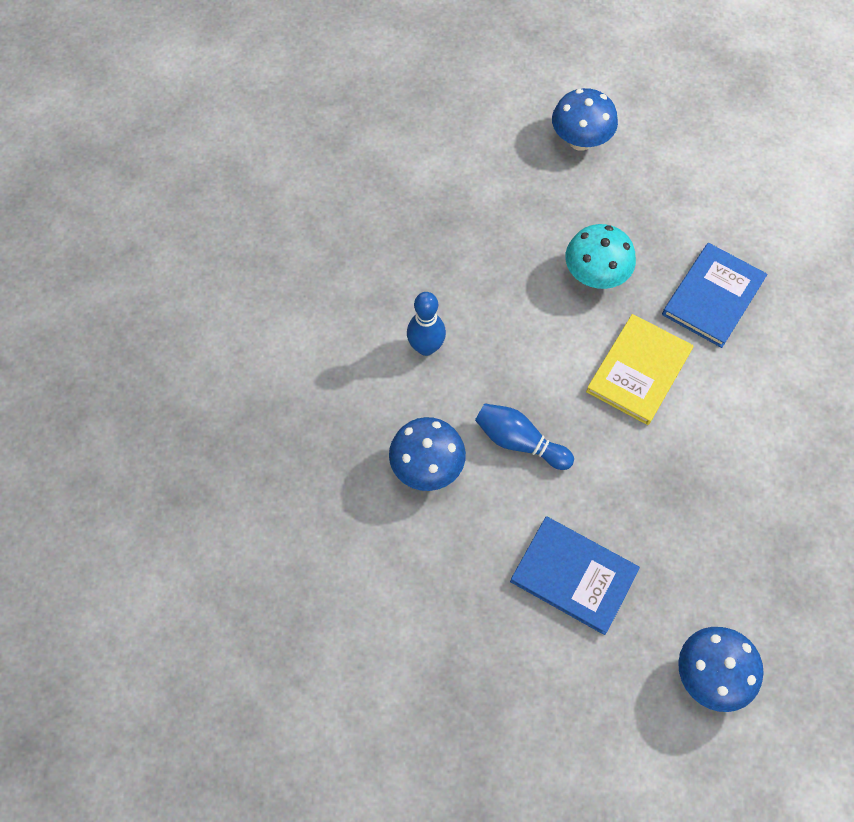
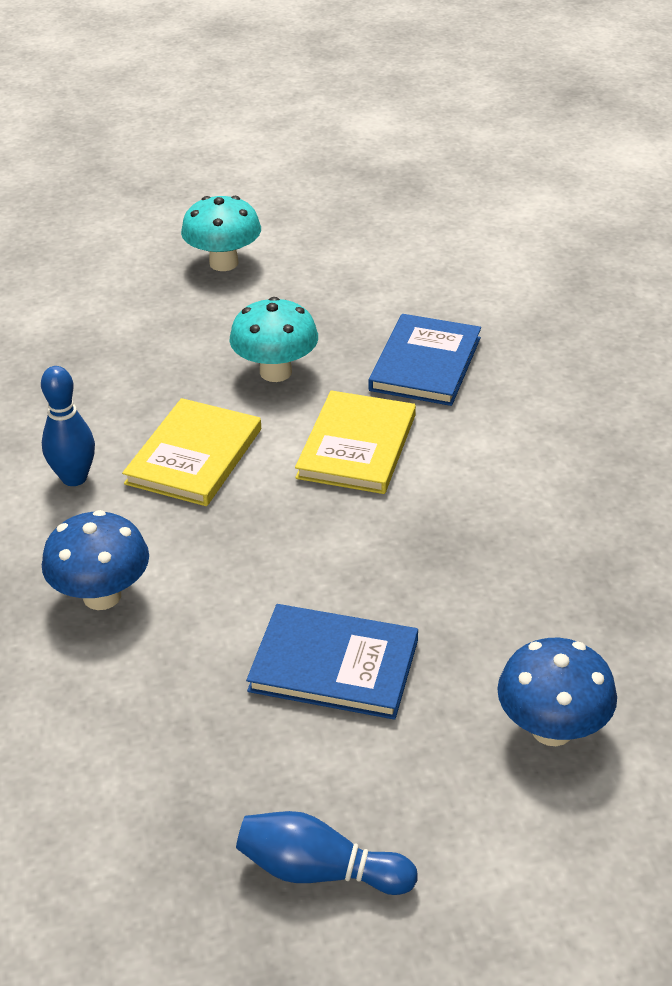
camera: 15 degrees left, 25 degrees down
blue bowling pin [475,403,574,470] -> blue bowling pin moved to [236,811,418,895]
blue mushroom [552,88,618,151] -> turquoise mushroom [181,196,261,271]
none -> yellow book [122,398,261,506]

